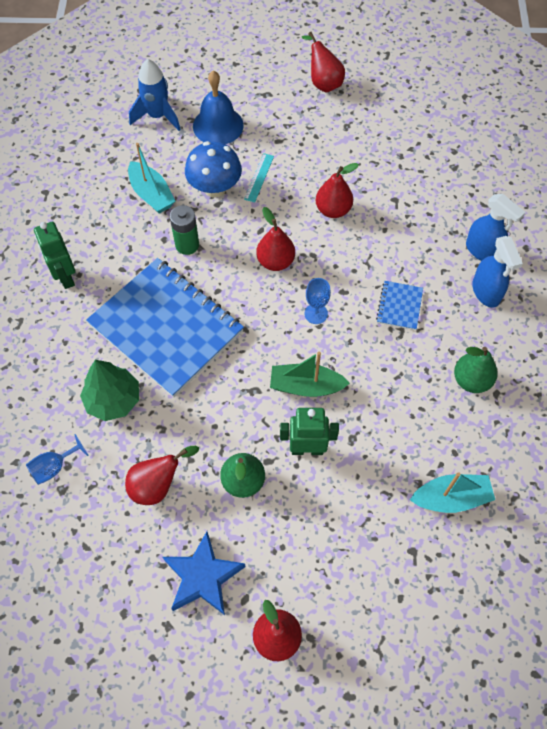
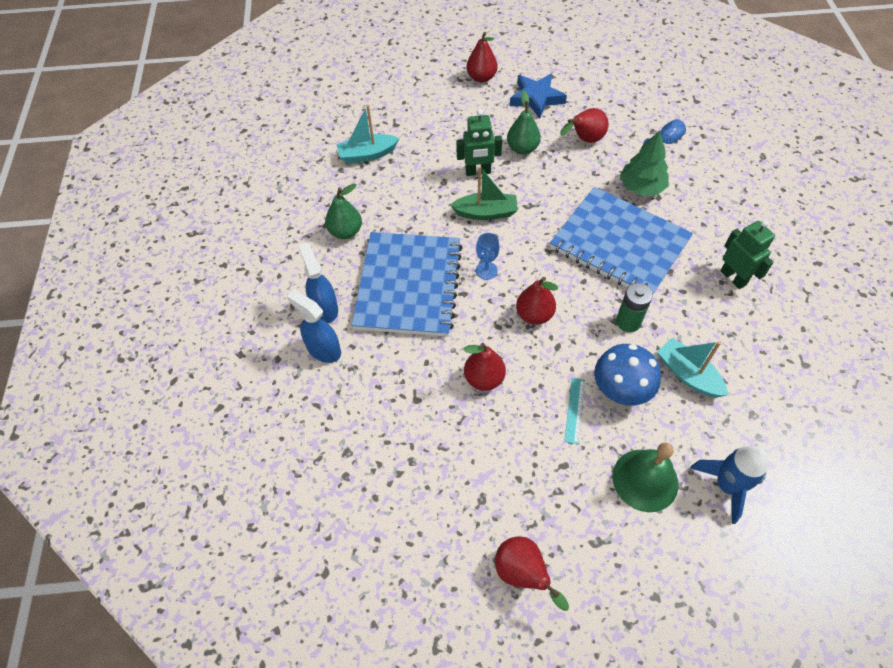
camera: 175 degrees right, 5 degrees down
blue bell [193,70,244,144] -> green bell [613,442,678,512]
blue notebook [376,281,423,330] -> blue notebook [352,232,463,337], size x2.48

